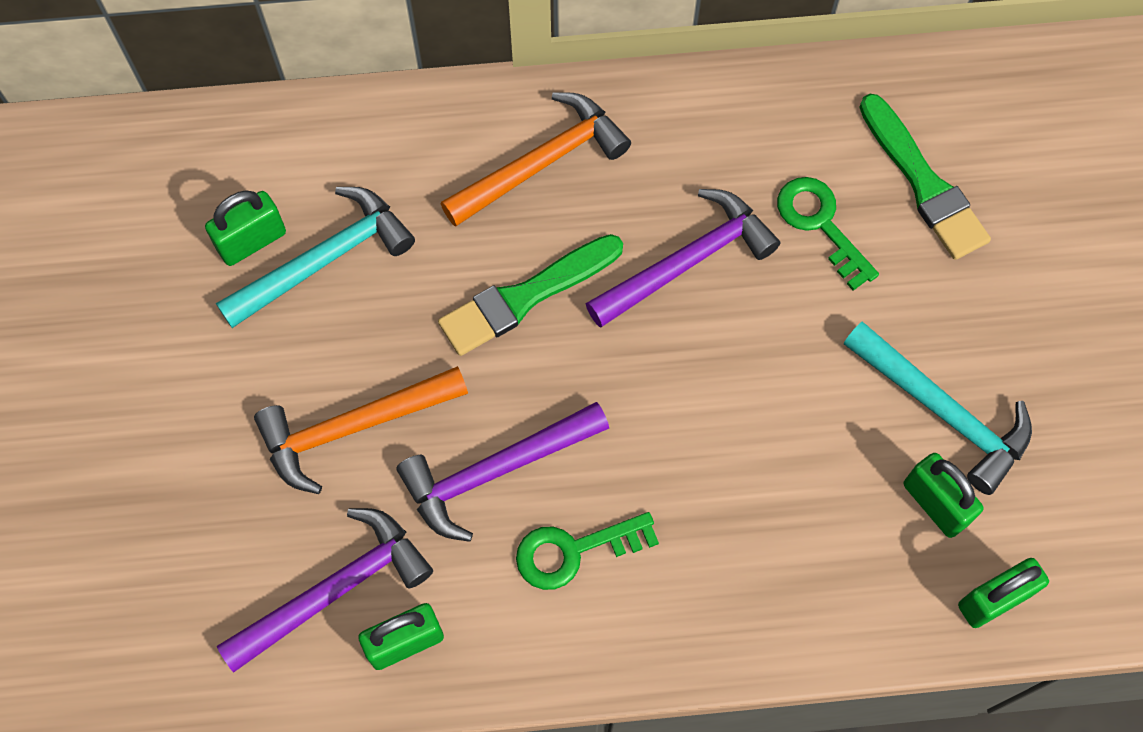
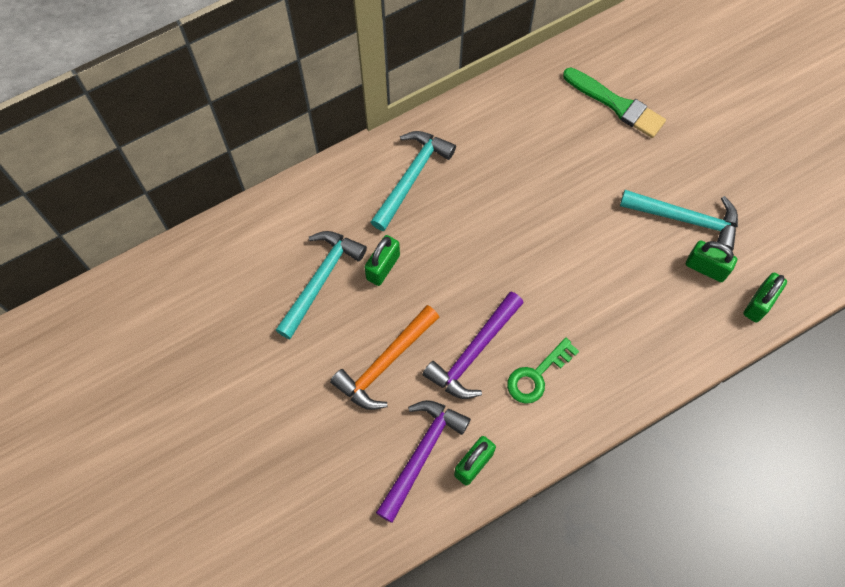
camera: 25 degrees left, 0 degrees up
green padlock [205,190,286,266] -> green padlock moved to [364,235,400,286]
green brush [438,234,623,356] -> none
orange hammer [440,92,631,227] -> turquoise hammer [371,131,456,231]
purple hammer [586,189,780,328] -> none
green key [777,177,879,291] -> none

